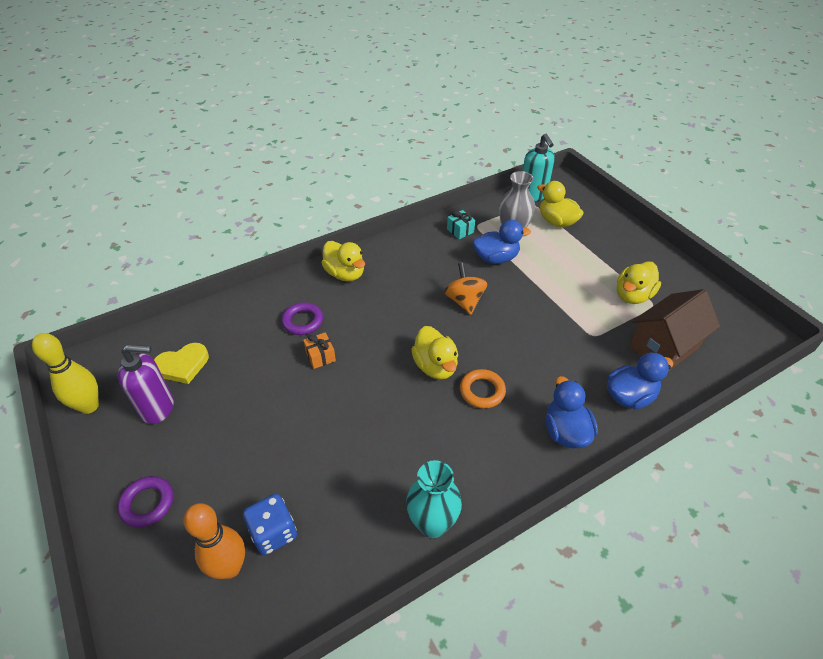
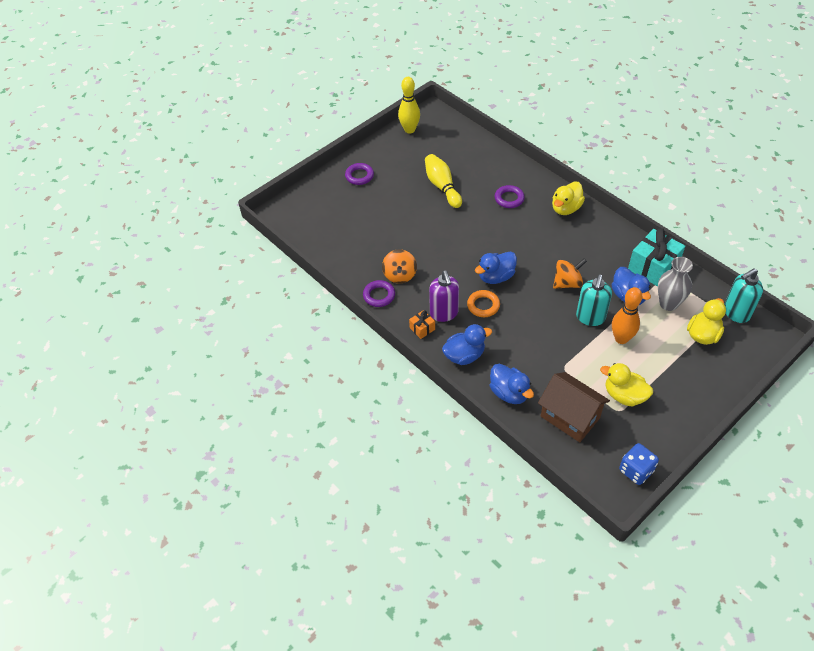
camera: 80 degrees right, 5 degrees up
purple soap dispenser [118,345,174,424] -> purple soap dispenser moved to [429,270,459,322]
yellow heart [154,343,209,384] -> none
orange bowling pin [184,503,245,579] -> orange bowling pin moved to [612,287,642,344]
blue dice [243,494,297,555] -> blue dice moved to [619,443,659,485]
orange gift [303,332,336,369] -> orange gift moved to [409,310,435,339]
turquoise vase [406,460,462,538] -> purple ring [363,280,395,307]
yellow duck [411,326,458,379] -> blue duck [475,251,517,284]
turquoise gift [447,210,475,239] -> turquoise gift [628,228,685,287], size x2.09
none -> orange spinning top [382,249,417,284]
none -> yellow bowling pin [425,154,462,208]
none -> turquoise soap dispenser [576,274,612,326]

